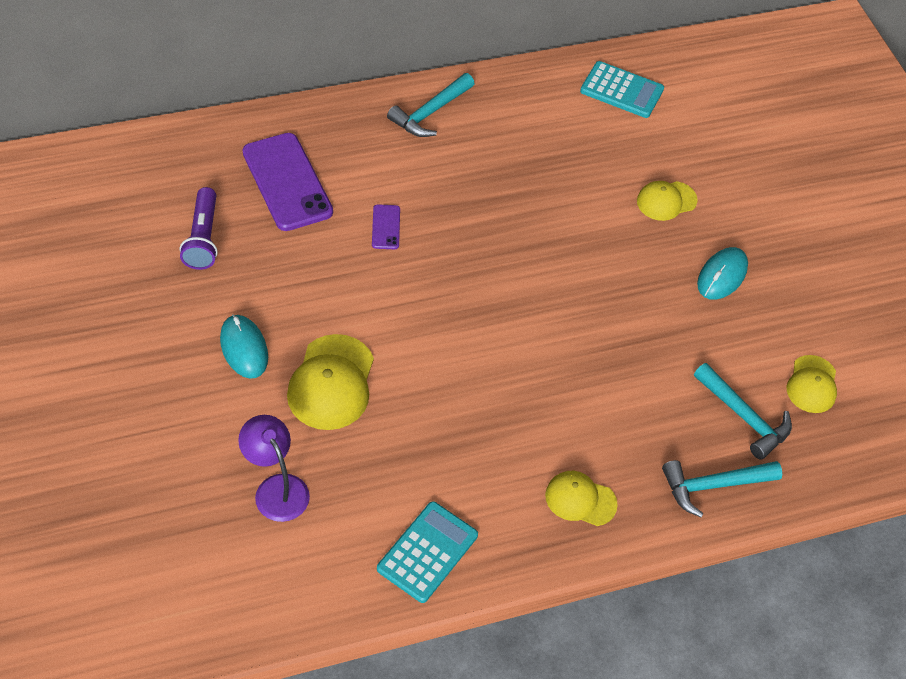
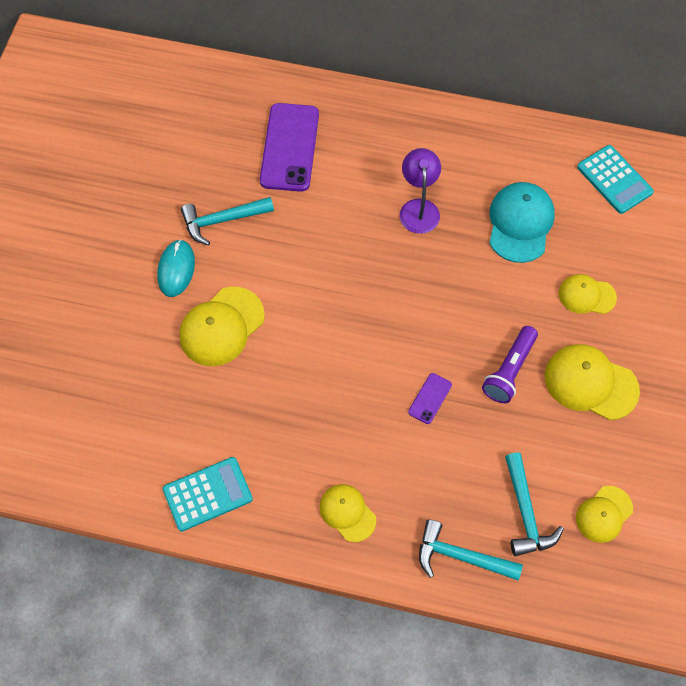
camera: 35 degrees right, 10 degrees up
purple flashlight [180,187,218,270] -> purple flashlight moved to [482,326,538,403]
purple lamp [238,415,310,522] -> purple lamp moved to [400,148,441,234]
purple phone [372,205,400,249] -> purple phone moved to [408,373,452,424]
turquoise hammer [387,73,474,137] -> turquoise hammer moved to [181,197,274,245]
turquoise mouse [697,247,748,300] -> yellow cap [545,344,640,420]
none -> turquoise cap [489,182,555,263]

